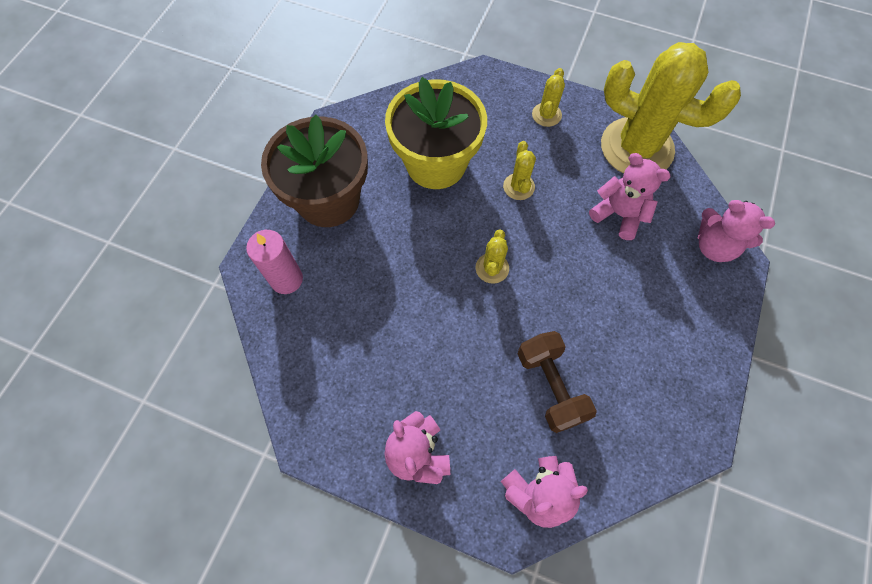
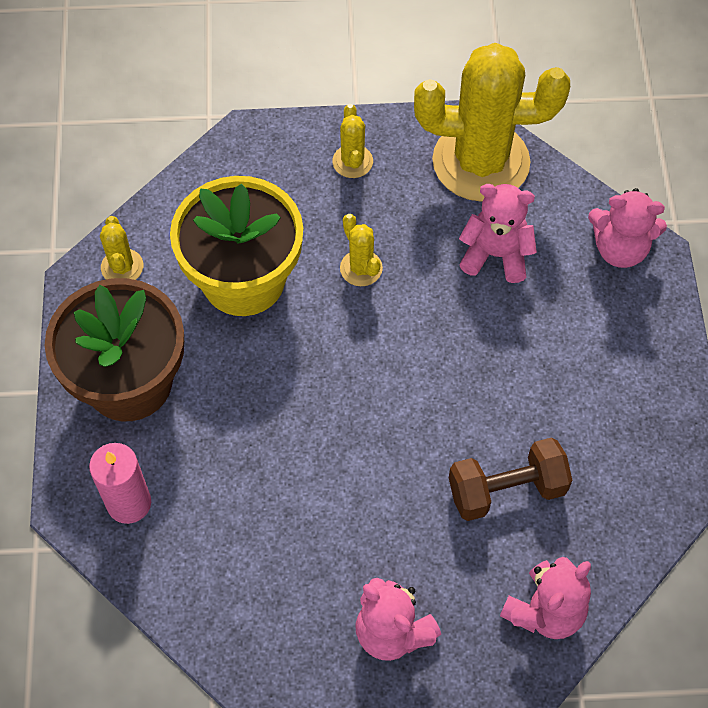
camera: 25 degrees left, 5 degrees down
yellow cactus [475,229,509,284] -> yellow cactus moved to [100,216,143,280]
brown dumbbell [518,331,597,433] -> brown dumbbell turned 60 degrees counterclockwise [449,437,573,521]

